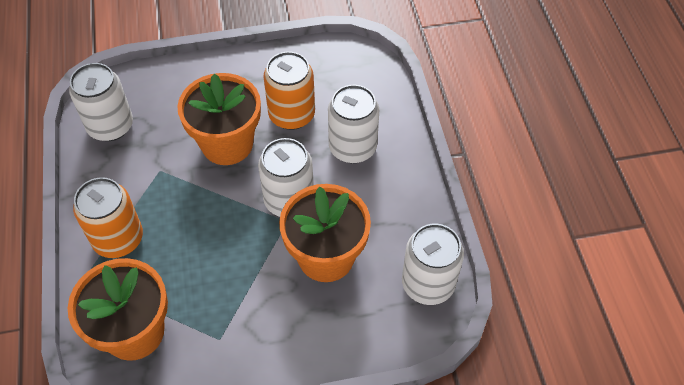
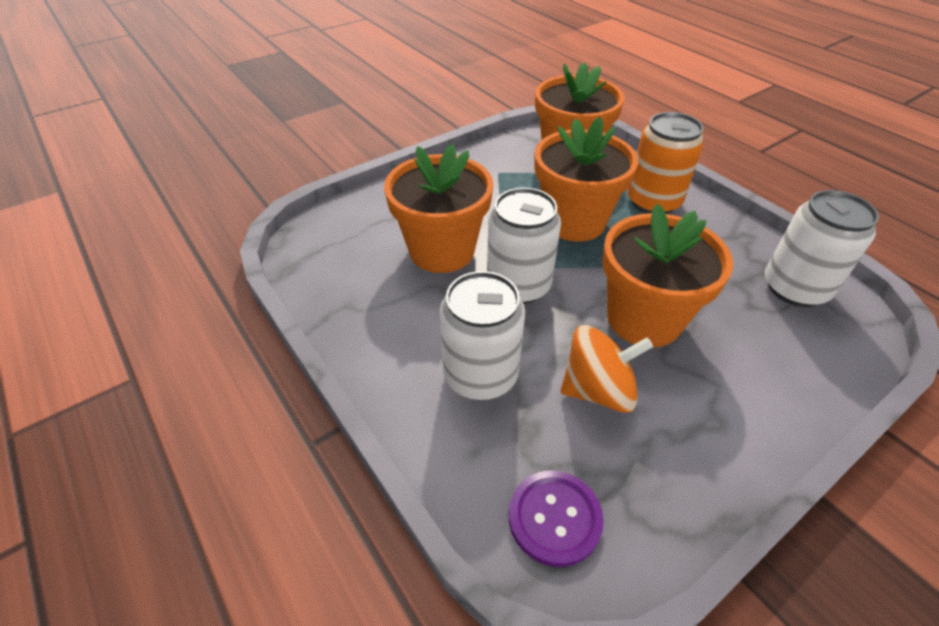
camera: 155 degrees right, 10 degrees down
orange can [263,51,315,130] -> orange spinning top [561,325,653,413]
white can [402,224,464,305] -> none
none -> purple button [509,471,604,567]
none -> orange flower pot [535,117,638,242]

